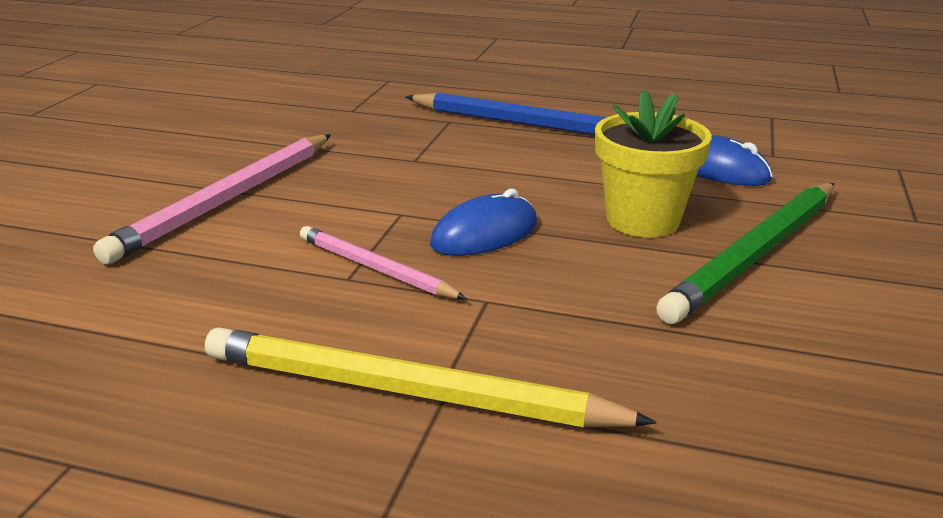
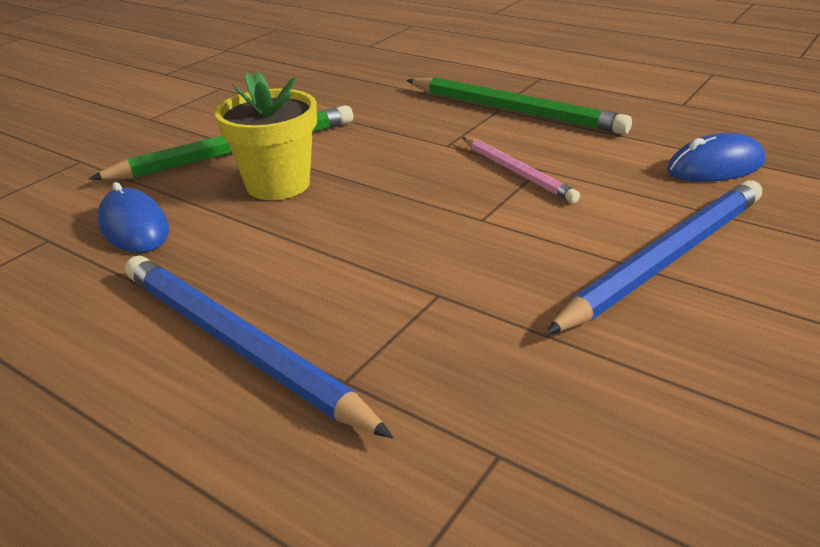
camera: 160 degrees left, 5 degrees up
pink pencil [93,135,331,264] -> blue pencil [545,180,762,335]
yellow pencil [205,327,657,427] -> green pencil [406,77,632,135]
blue mouse [430,189,537,256] -> blue mouse moved to [667,133,765,182]

